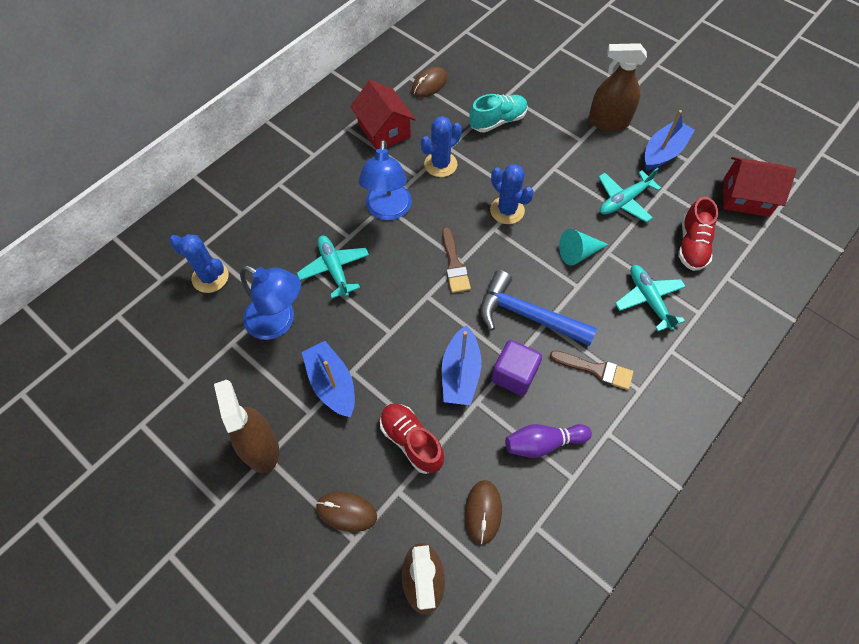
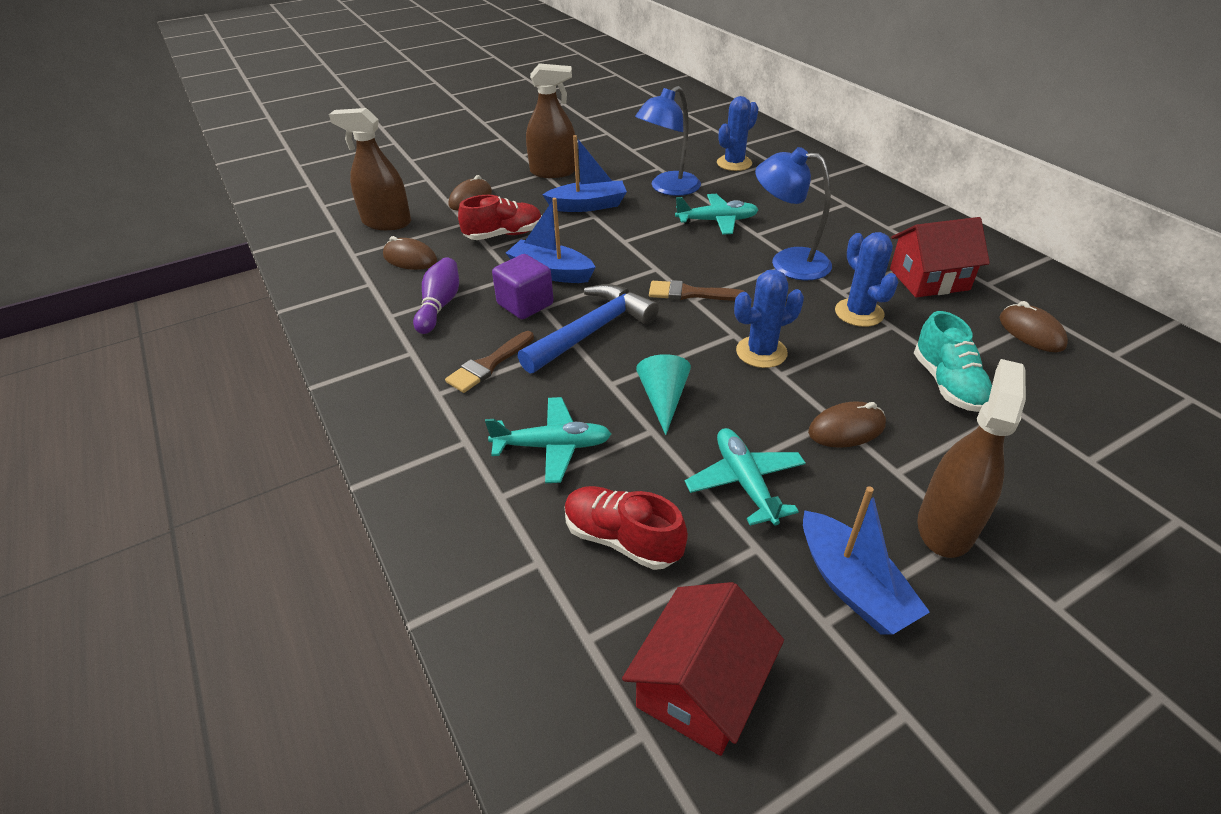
camera: 110 degrees right, 20 degrees down
none -> brown mouse [808,401,886,448]

